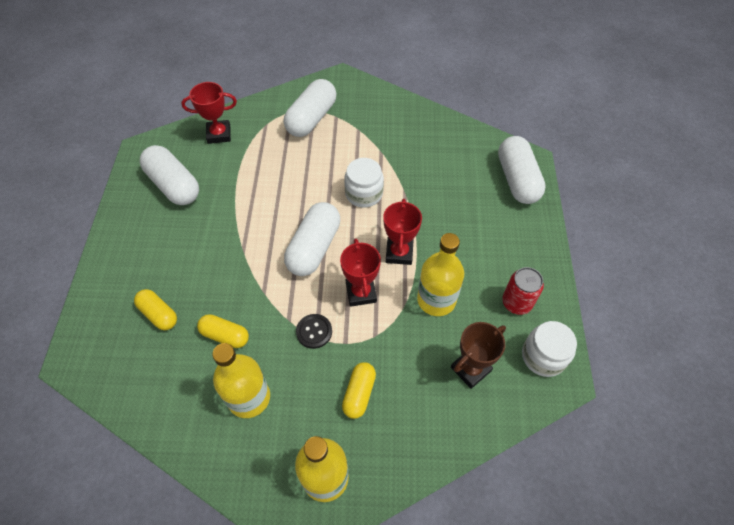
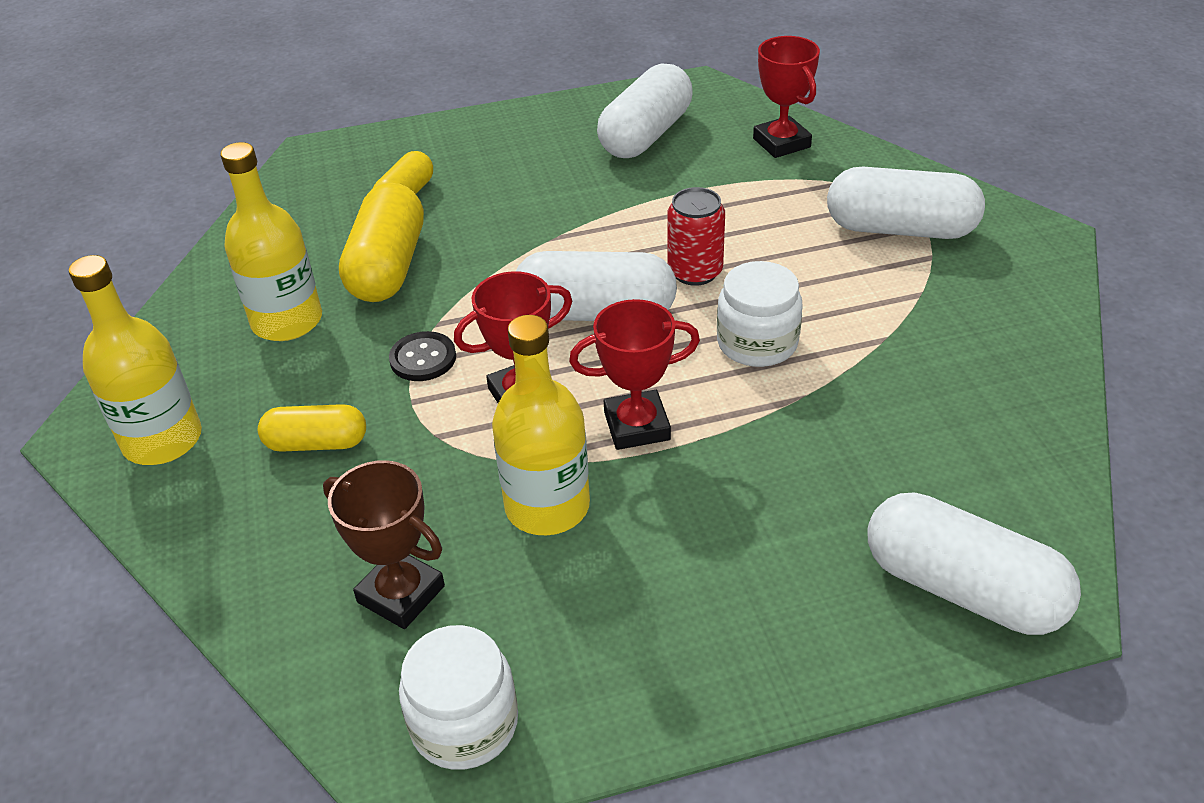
camera: 75 degrees right, 15 degrees down
yellow capsule [197,314,249,348] -> yellow capsule [339,183,424,302], size x1.69
white capsule [498,136,546,204] -> white capsule turned 60 degrees clockwise [867,493,1081,635]
red can [502,267,544,315] -> red can moved to [667,187,725,286]

